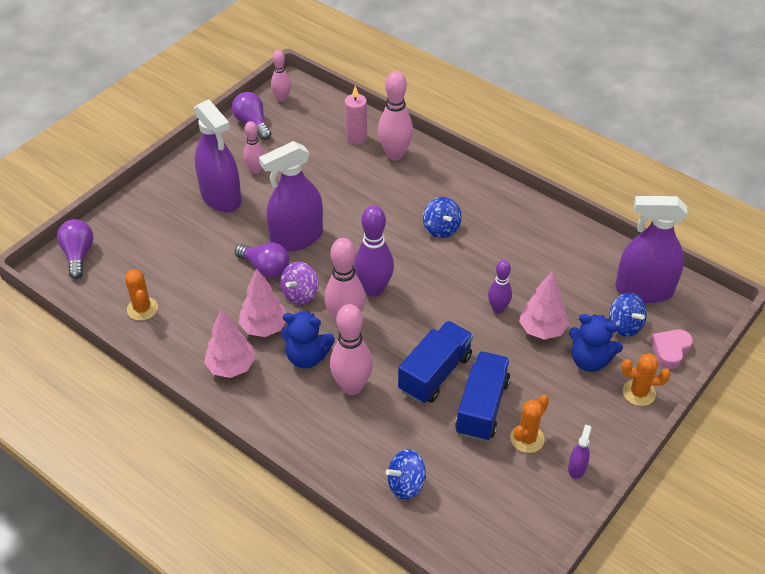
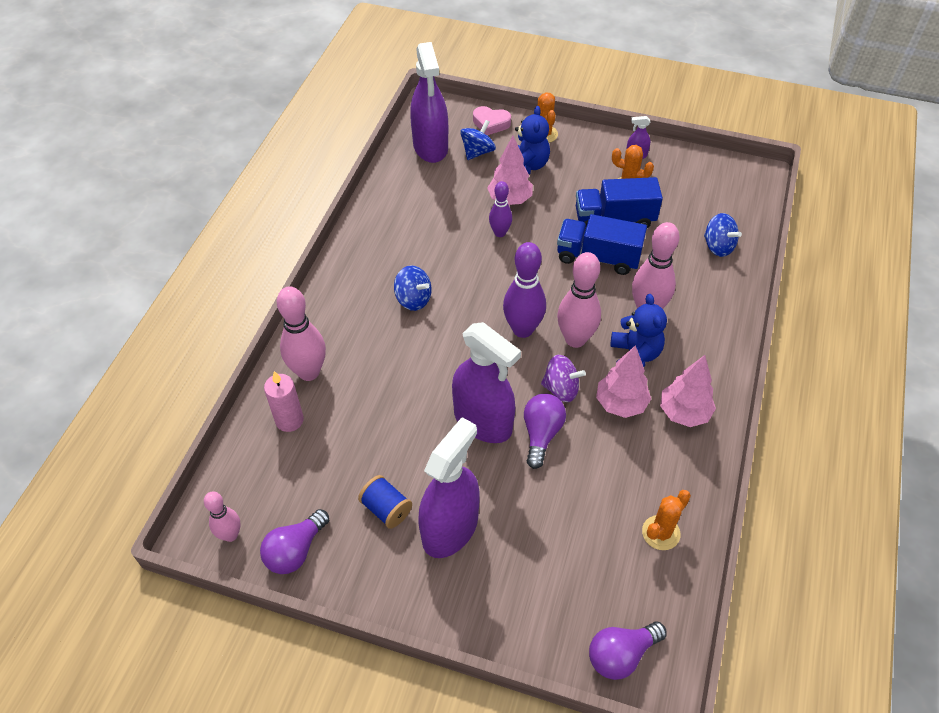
camera: 110 degrees left, 5 degrees up
pink bowling pin [243,121,265,174] -> blue spool [358,475,412,529]
blue spinning top [423,197,462,238] -> blue spinning top turned 75 degrees clockwise [394,265,432,311]

